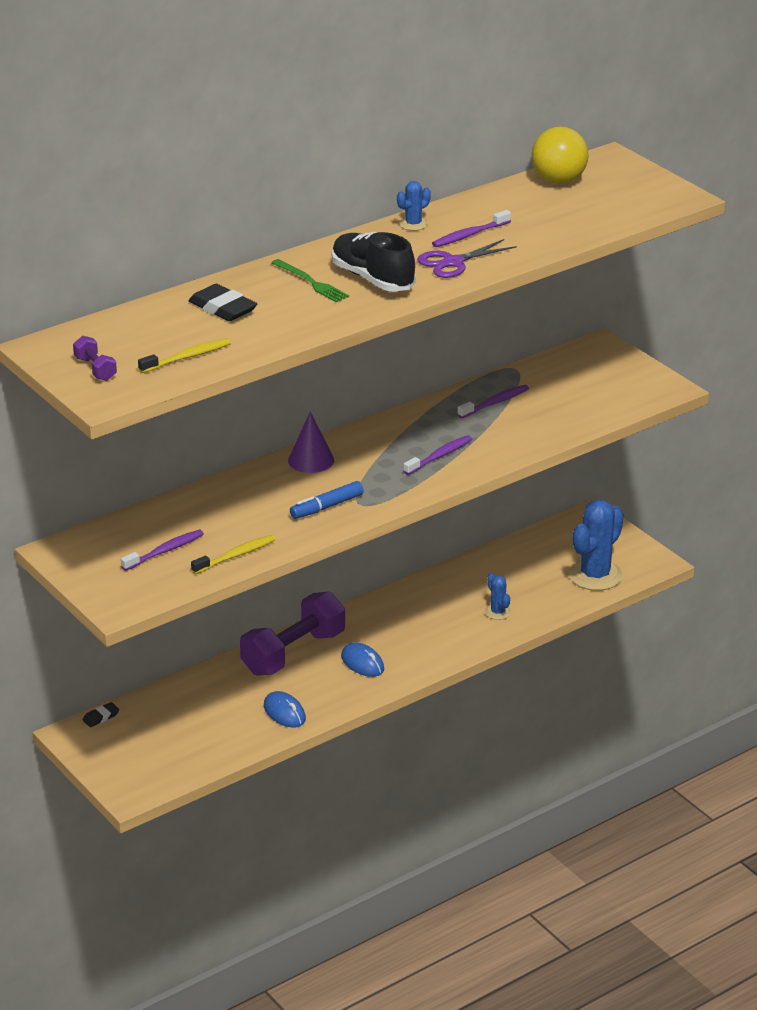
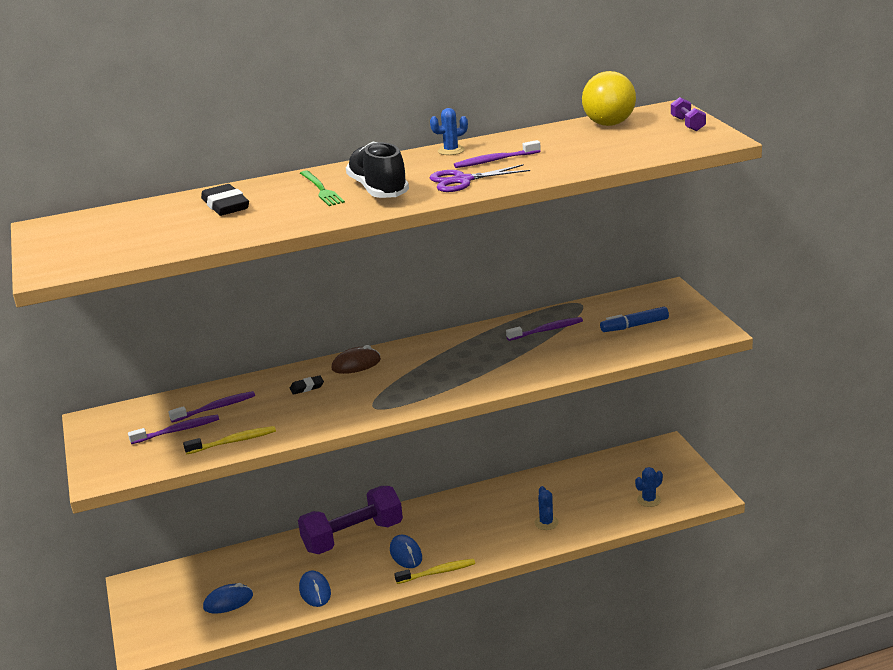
camera: 20 degrees right, 5 degrees down
purple dumbbell [73,336,117,381] -> purple dumbbell moved to [671,97,706,131]
black eraser [83,702,119,727] -> black eraser moved to [290,375,324,395]
yellow toothbrush [138,338,231,373] -> yellow toothbrush moved to [394,559,475,584]
purple cone [288,412,334,473] -> brown mouse [331,345,381,374]
blue marker [290,481,364,519] -> blue marker moved to [600,307,669,332]
purple toothbrush [403,435,472,475] -> purple toothbrush moved to [168,391,255,423]
blue cactus [569,500,624,591] -> blue cactus [635,467,663,507], size x0.48
none -> blue mouse [203,583,253,614]

